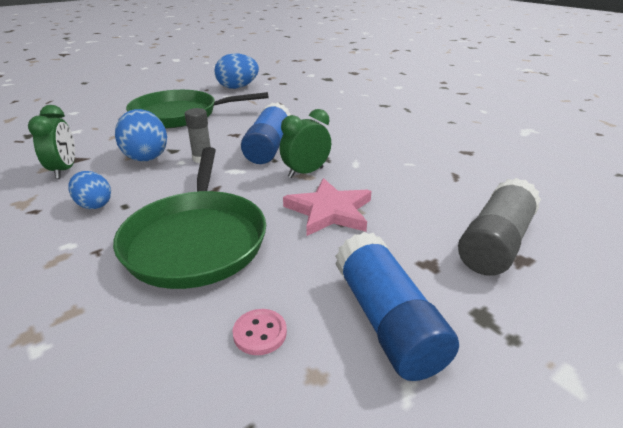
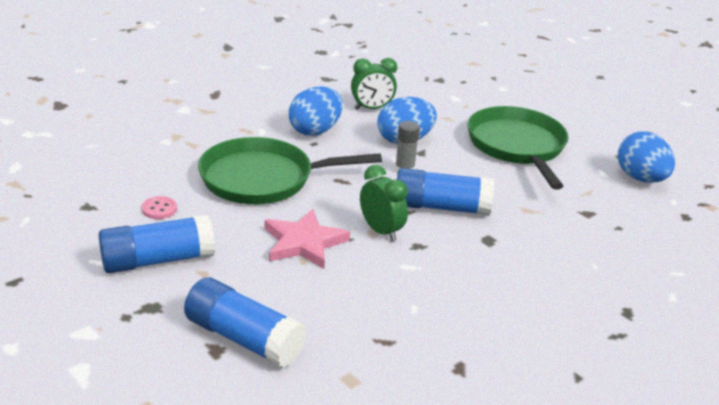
camera: 85 degrees right, 0 degrees up
blue egg [68,171,111,209] -> blue egg [289,86,343,136], size x1.61
grey glue stick [458,178,541,276] -> blue glue stick [184,278,307,368]

